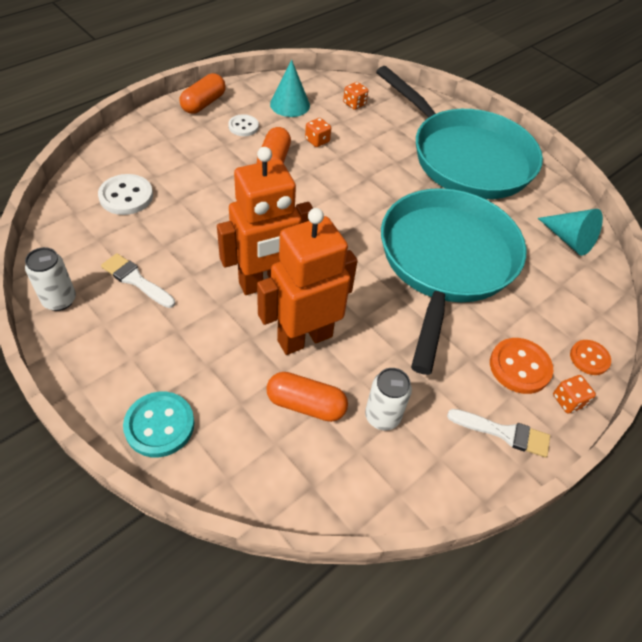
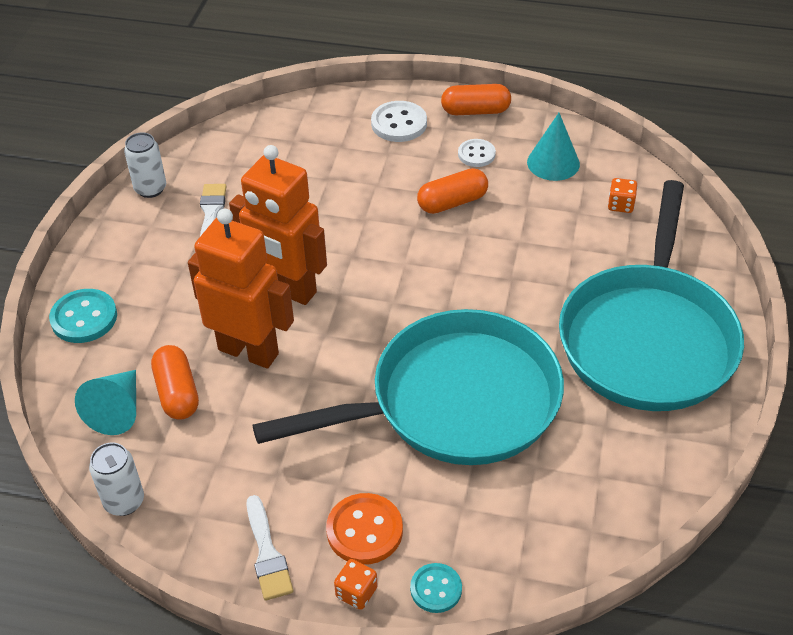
camera: 60 degrees right, 5 degrees down
white button [98,174,153,215] -> white button moved to [371,101,427,142]
orange dice [305,118,331,147] -> none
white can [365,368,412,430] -> white can moved to [89,443,144,516]
turquoise cone [538,209,603,256] -> turquoise cone moved to [75,370,136,435]
orange button [570,340,611,375] -> turquoise button [410,563,462,613]

